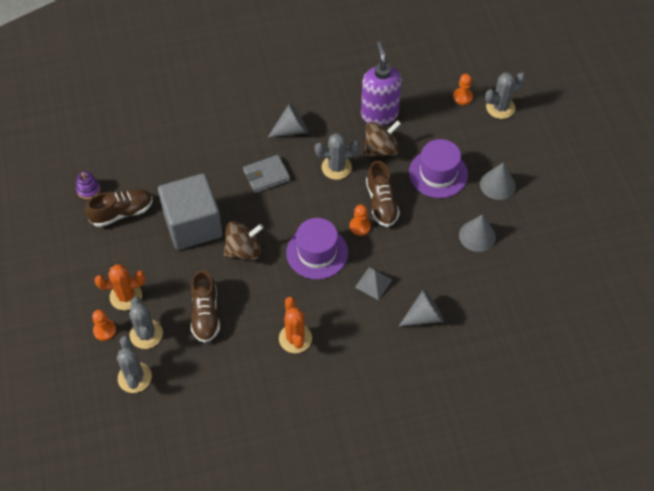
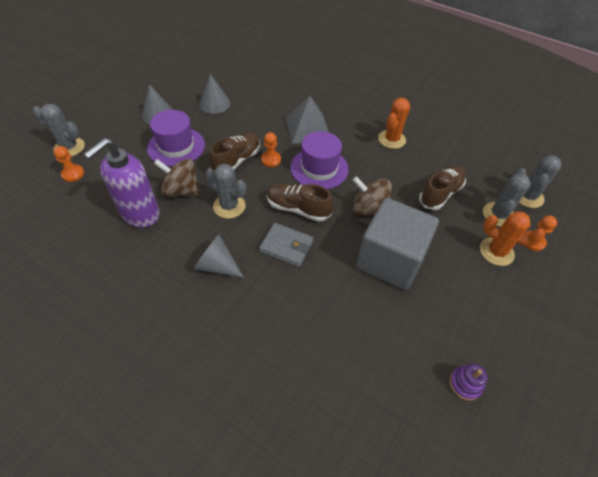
camera: 135 degrees left, 5 degrees down
brown shoe [85,189,153,227] -> brown shoe moved to [266,184,334,222]
grey pyramid [355,267,392,300] -> grey pyramid [286,96,329,144], size x1.68
grey cone [399,289,444,326] -> none

